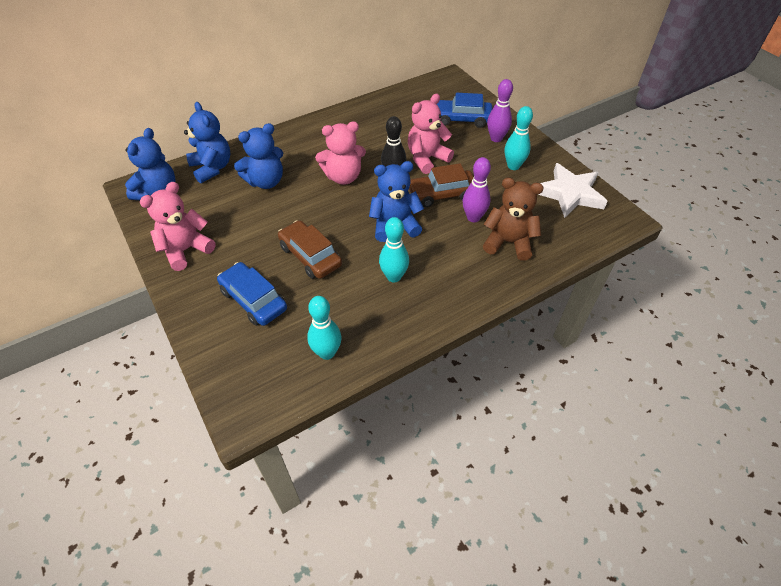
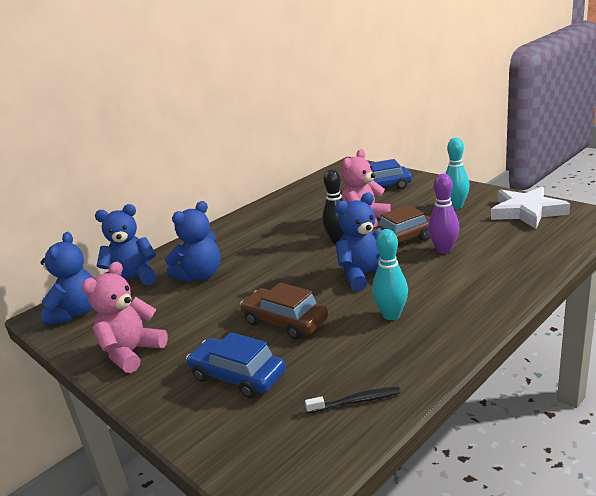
camera: 10 degrees left, 25 degrees down
blue teddy bear [184,102,231,183] -> blue teddy bear turned 60 degrees counterclockwise [95,204,157,286]
turquoise bowling pin [307,296,341,360] -> black toothbrush [305,386,401,414]
pink teddy bear [315,121,366,185] -> none
brown teddy bear [483,177,544,261] -> none
purple bowling pin [487,79,513,142] -> none

